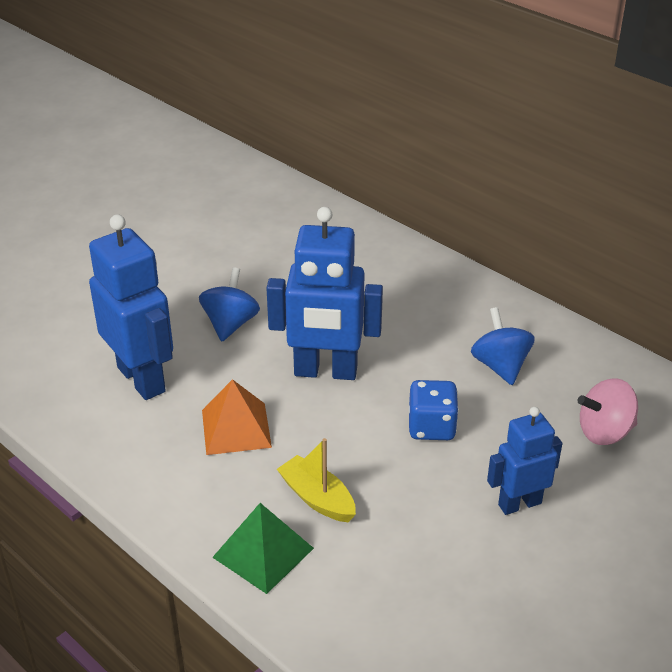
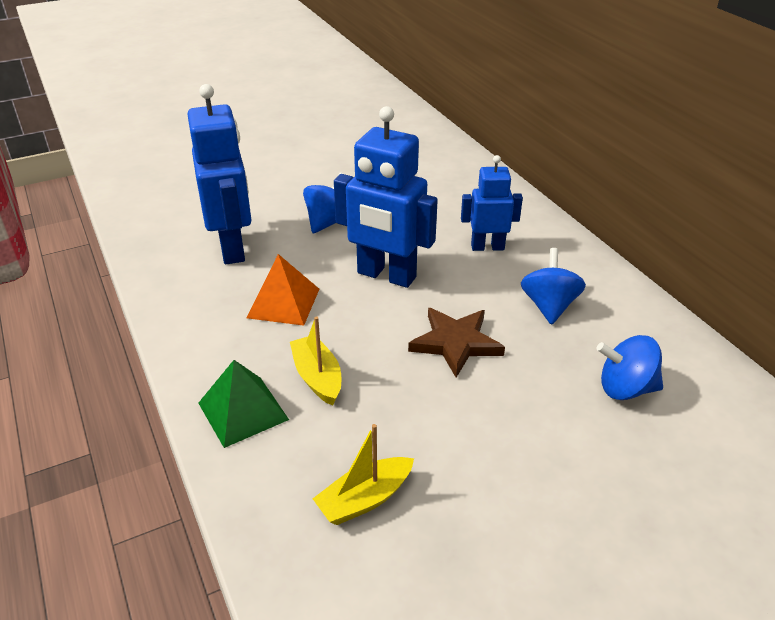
camera: 20 degrees right, 0 degrees up
blue dice [409,380,459,440] -> brown star [408,308,505,378]
blue robot [487,407,563,515] -> blue robot moved to [461,155,523,251]
pink spinning top [578,378,638,445] -> blue spinning top [596,335,663,400]
none -> yellow boat [313,424,414,525]

